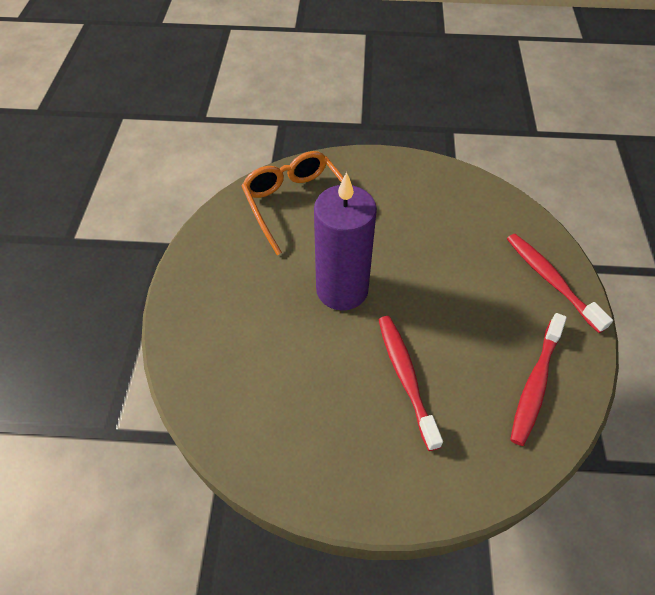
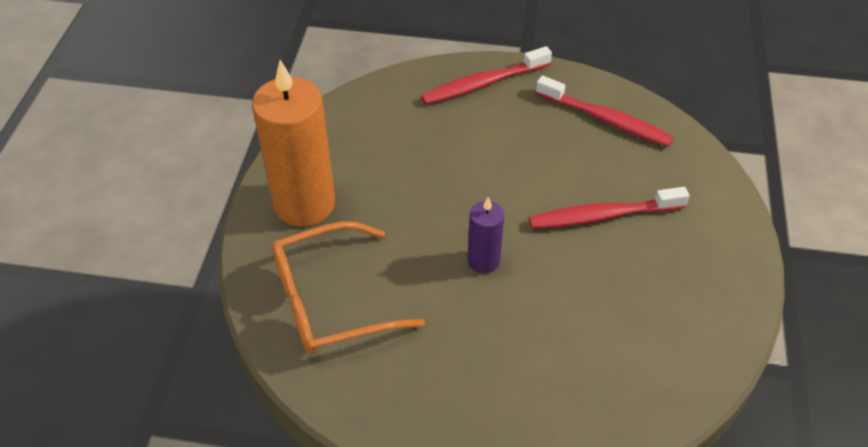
camera: 85 degrees left, 5 degrees down
purple candle [314,172,377,311] -> purple candle [468,197,504,274], size x0.50
none -> orange candle [252,60,335,227]

